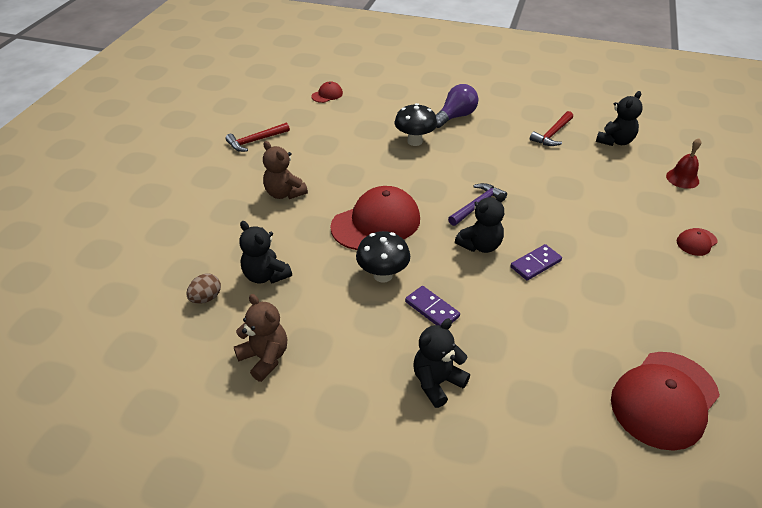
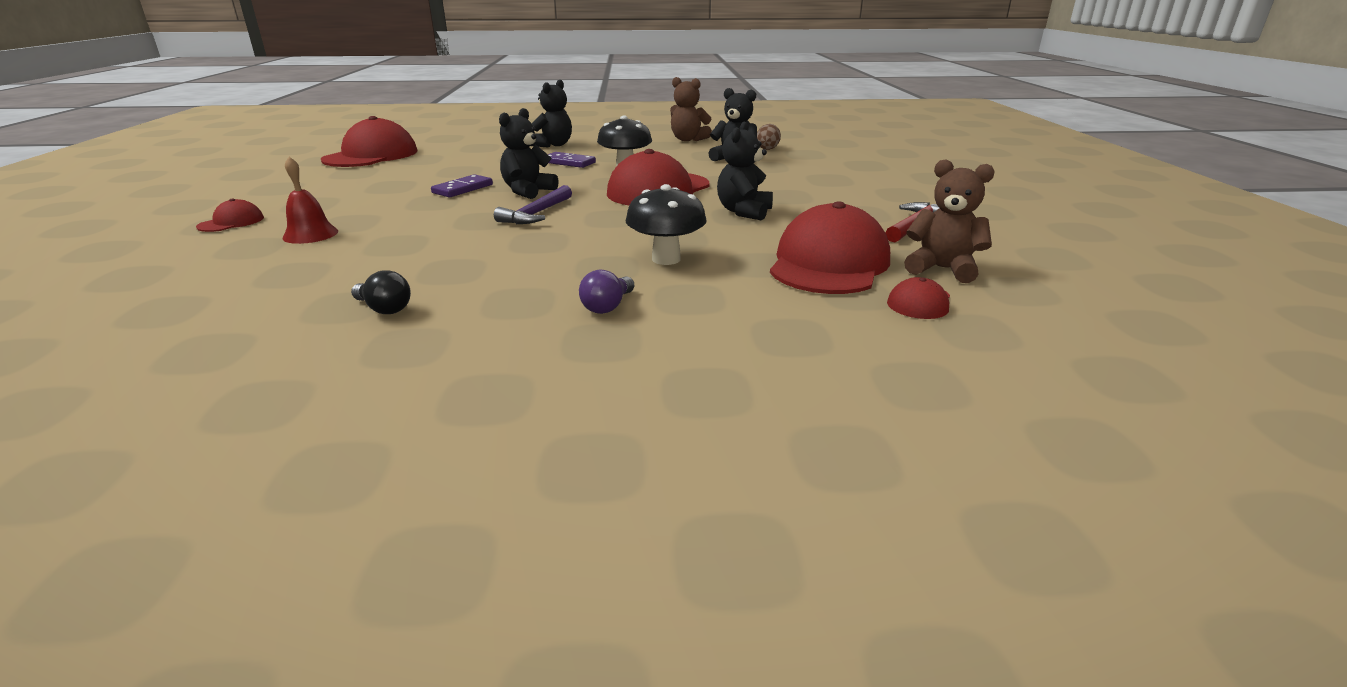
camera: 160 degrees right, 15 degrees down
brown teddy bear [263,141,308,199] -> brown teddy bear moved to [904,159,995,283]
purple light bulb [436,84,478,128] -> purple light bulb [579,270,634,314], size x0.59
red hammer [530,111,573,146] -> black light bulb [351,270,411,314]
black teddy bear [596,91,643,146] -> black teddy bear moved to [717,121,773,220]
red bell [666,138,701,189] -> red bell moved to [282,157,338,244]
none -> red cap [770,201,890,294]

